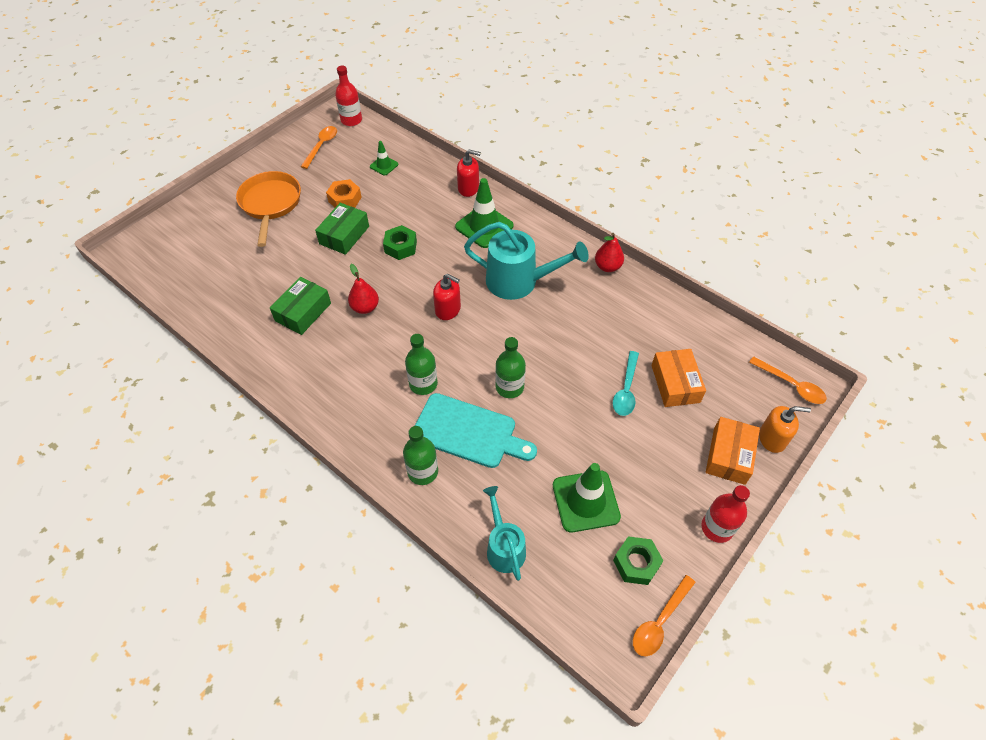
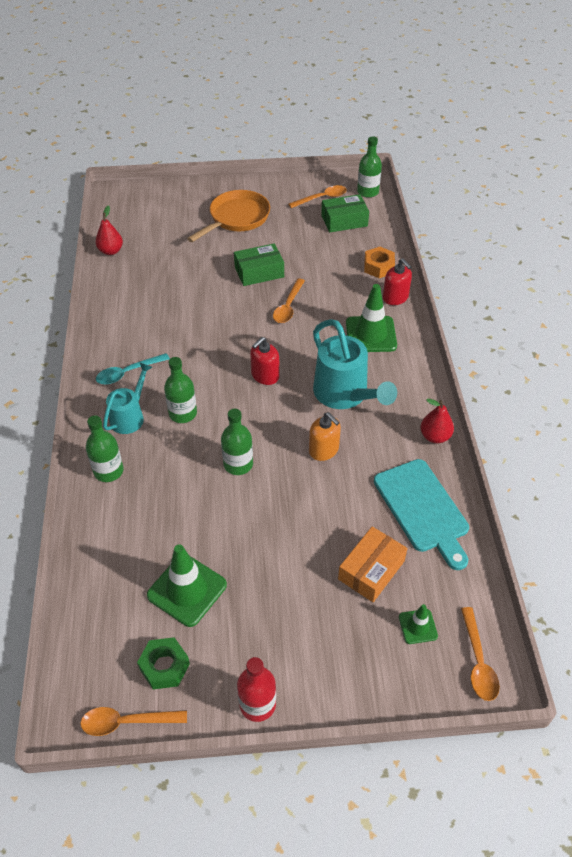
camera: 45 degrees right, 5 degrees down
green box [270,277,331,335] -> green box moved to [321,194,369,232]
orange nut [326,179,362,208] -> orange nut moved to [364,247,395,278]
red bottle [335,66,362,126] -> green bottle [357,136,382,198]
red pear [348,264,379,314] -> red pear moved to [95,205,123,255]
green traffic cone [370,141,398,175] -> green traffic cone moved to [399,604,438,644]
green nut [383,225,417,260] -> orange spoon [273,279,305,323]
turquoise cutting board [415,393,537,468] -> turquoise cutting board moved to [374,459,469,570]
red soap dispenser [433,274,461,320] -> red soap dispenser turned 60 degrees clockwise [250,337,280,385]
turquoise watering can [483,486,526,581] -> turquoise watering can moved to [103,363,152,434]
turquoise spoon [613,351,639,416] -> turquoise spoon moved to [96,353,170,385]
orange box [706,417,760,485] -> none
orange soap dispenser [759,406,811,453] -> orange soap dispenser moved to [309,412,341,461]

